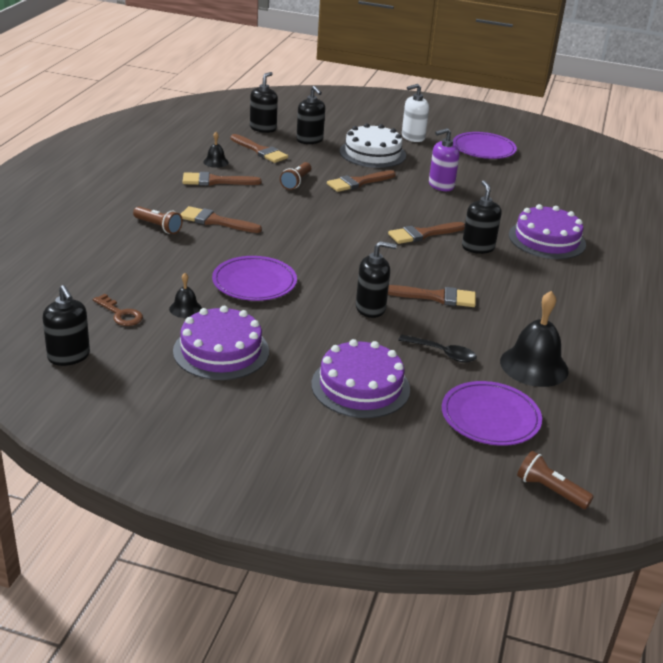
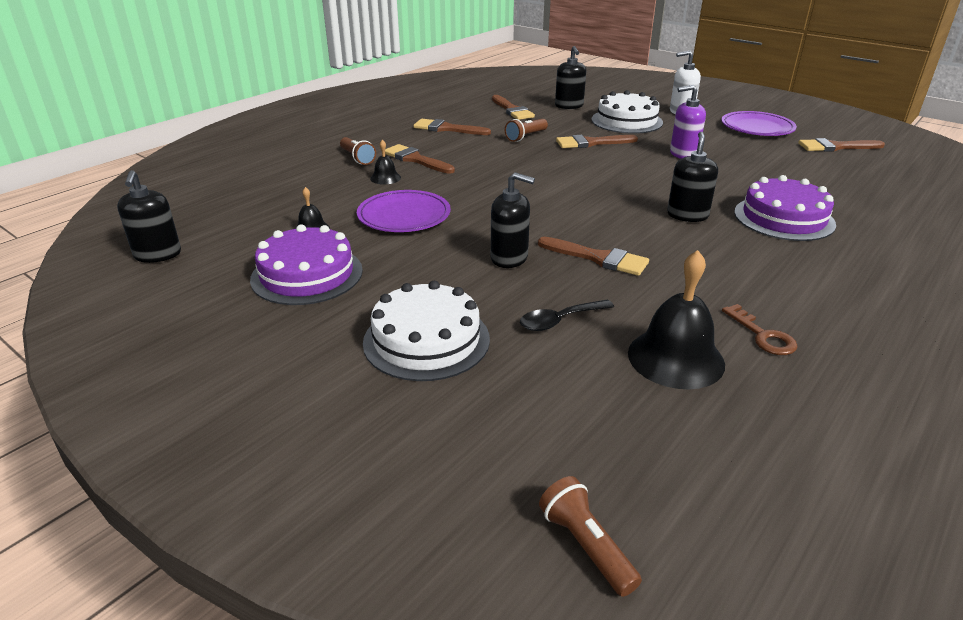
camera: 25 degrees right, 0 degrees up
brown key [93,294,143,326] -> brown key moved to [722,304,798,355]
black bell [203,132,229,168] -> black bell moved to [370,140,401,185]
black soap dispenser [250,72,278,133] -> none
purple cake [311,339,410,418] -> white cake [363,281,490,381]
brown brush [388,222,465,244] -> brown brush moved to [798,138,885,152]
black spoon [398,335,477,362] -> black spoon turned 105 degrees clockwise [520,300,614,331]
purple plate [442,381,542,446] -> none

